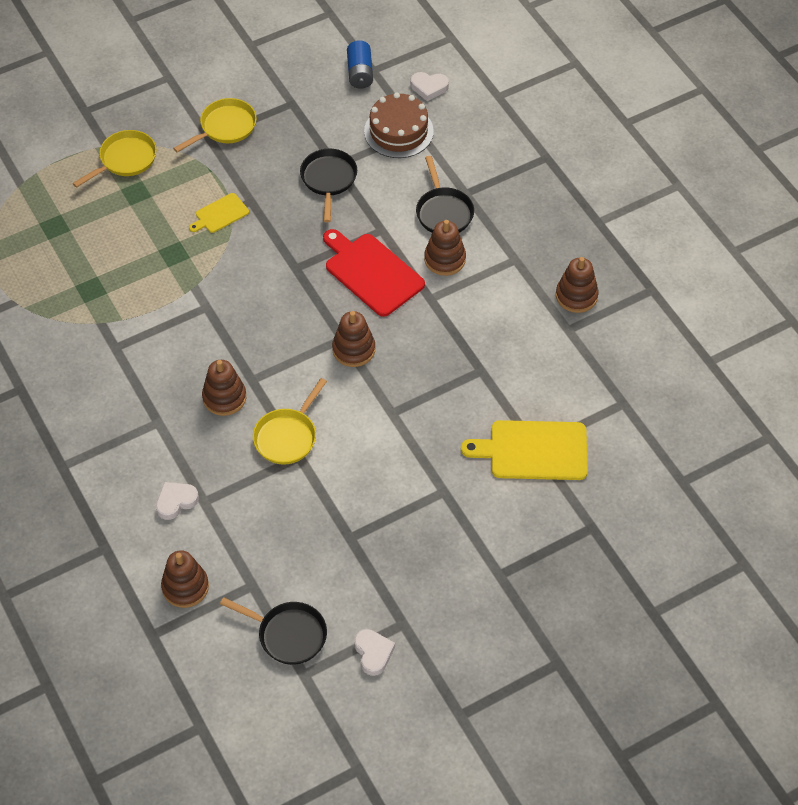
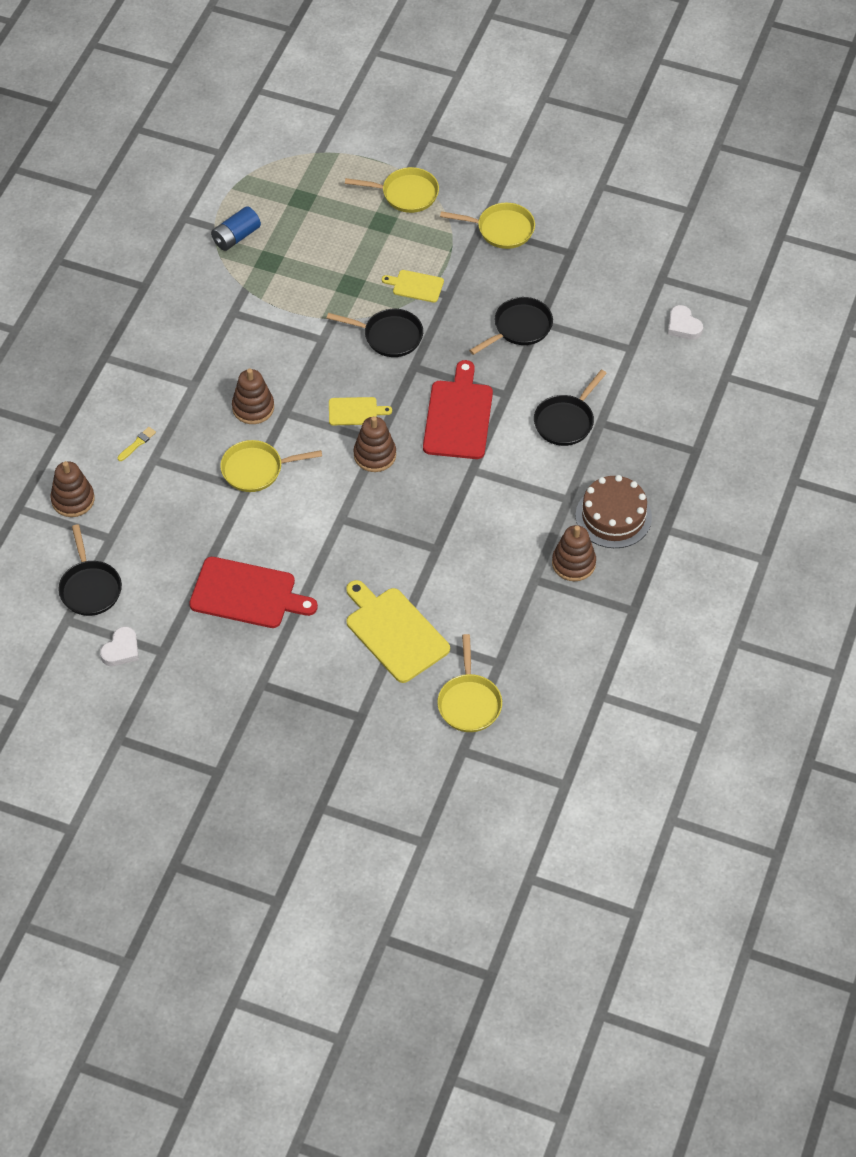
camera: 50 degrees right, 0 degrees up
white heart [156,482,199,520] -> yellow brush [117,427,156,461]
blue battery [347,40,373,89] -> blue battery moved to [211,206,261,251]
brown cake [364,92,434,158] -> brown cake moved to [575,475,652,548]
brown stacking toy [424,220,466,276] -> none
none -> red cutting board [189,557,318,628]
none -> black pan [327,309,423,357]
none -> yellow cutting board [329,397,392,425]
none -> yellow pan [437,634,502,732]

